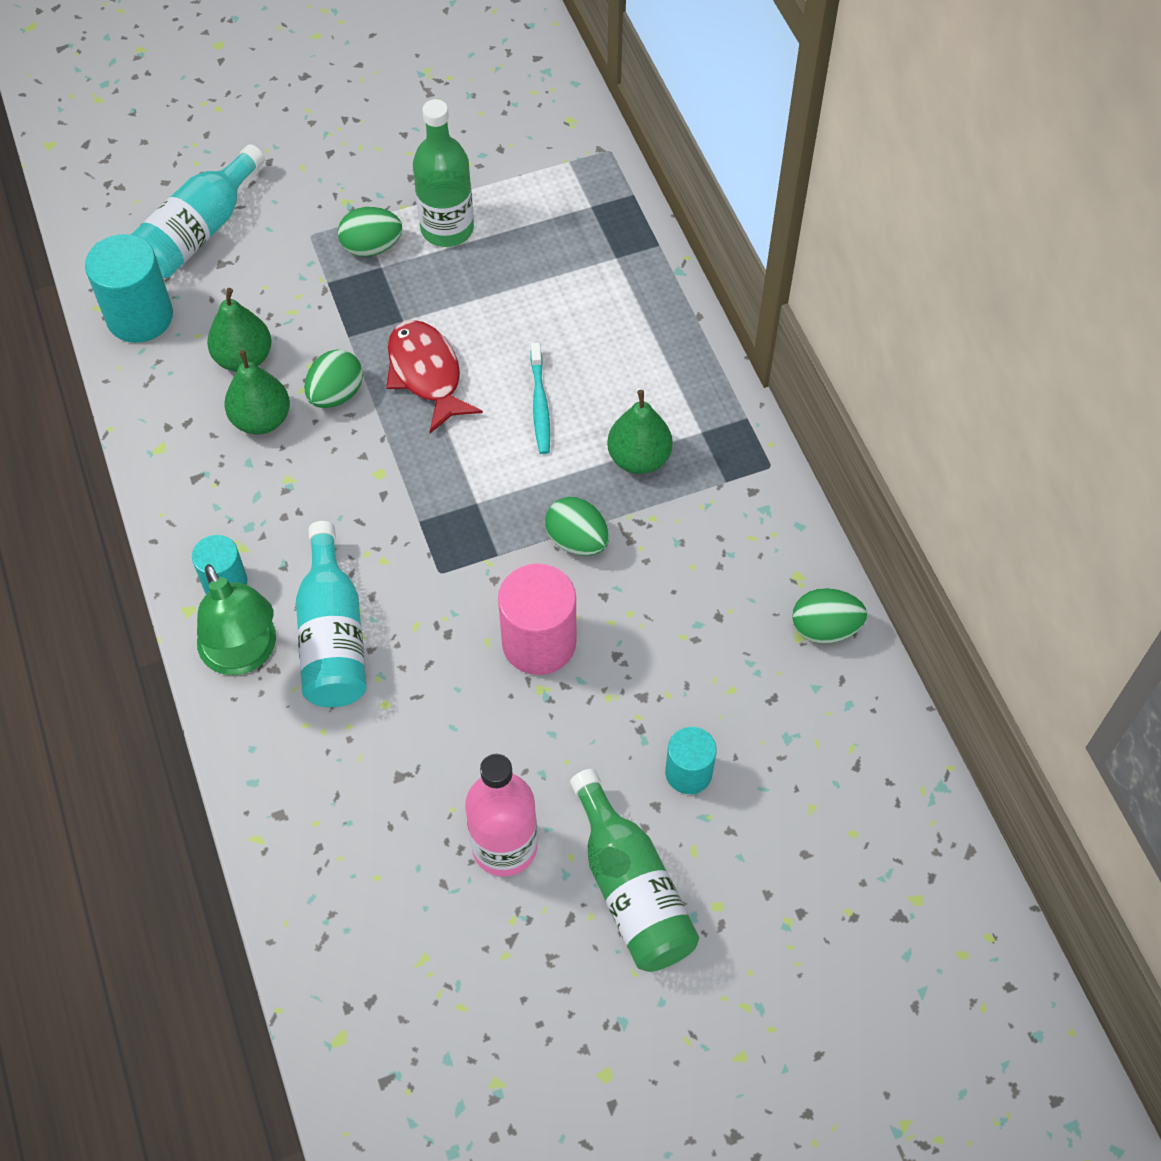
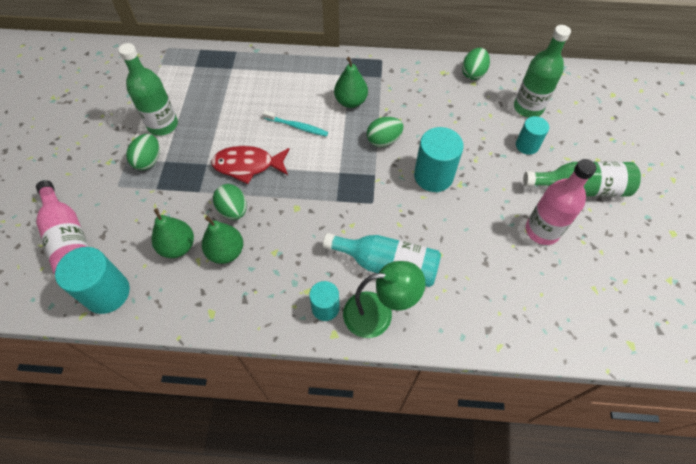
camera: 65 degrees left, 0 degrees up
turquoise bottle [131,144,265,278] -> pink bottle [36,180,89,274]
pink cylinder [498,563,576,675] -> turquoise cylinder [414,127,464,192]
none -> green bottle [514,25,571,118]

